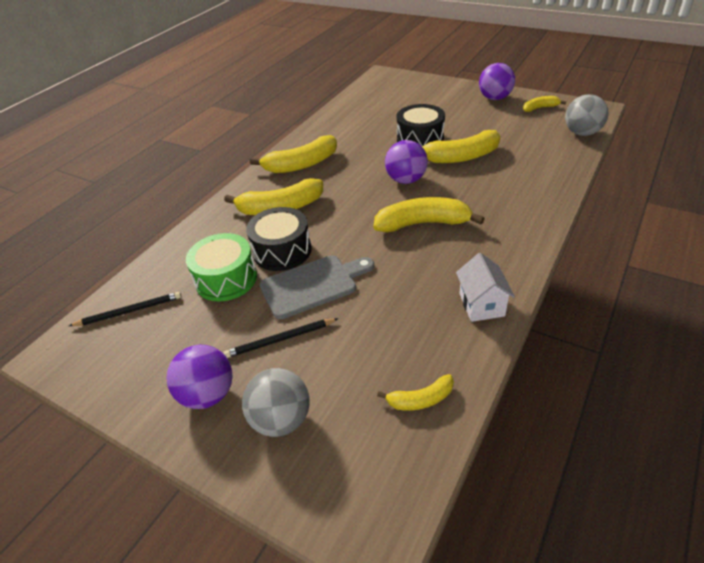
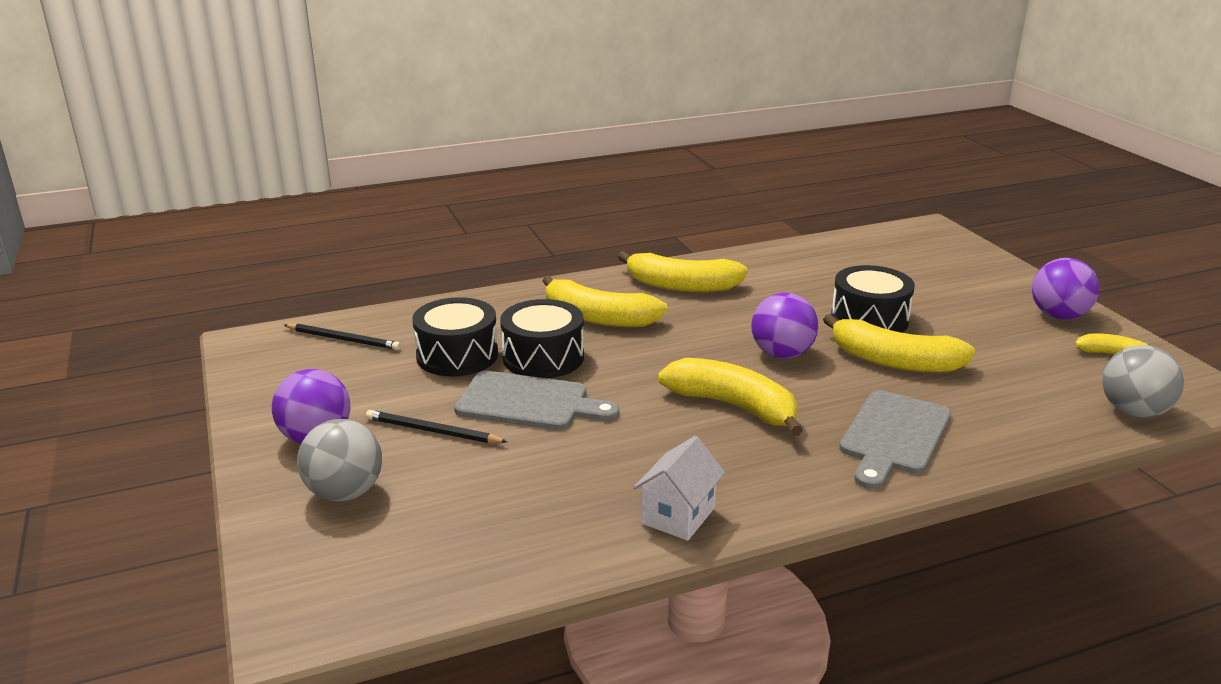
camera: 35 degrees right, 15 degrees down
green drum [186,233,257,302] -> black drum [412,297,498,376]
yellow banana [377,374,454,411] -> none
none -> grey cutting board [839,390,951,489]

